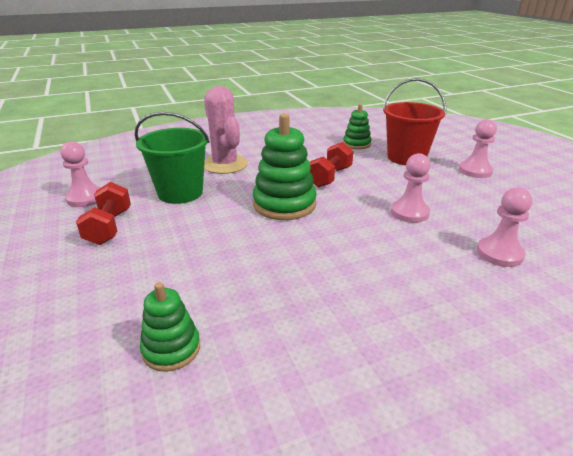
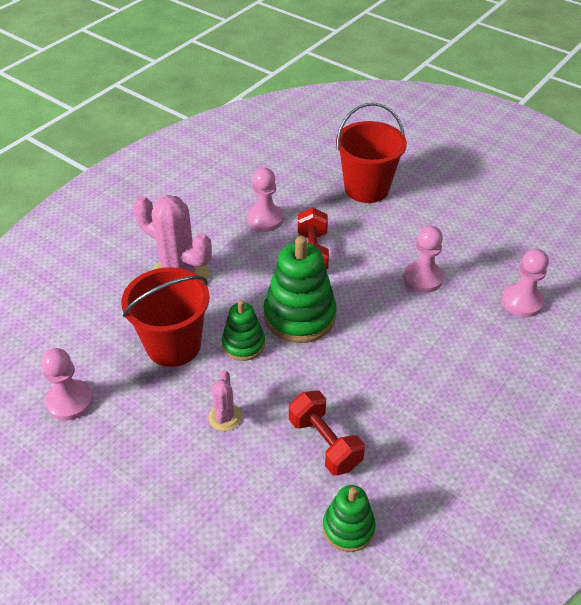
camera: 30 degrees left, 15 degrees up
red dumbbell [76,182,131,245] -> red dumbbell moved to [289,390,365,475]
green bucket [135,112,210,204] -> red bucket [121,267,210,367]
green stacking toy [343,104,371,149] -> green stacking toy moved to [222,300,265,361]
pink pawn [459,119,497,178] -> pink pawn moved to [247,168,284,232]
none -> pink cactus [208,370,242,431]

